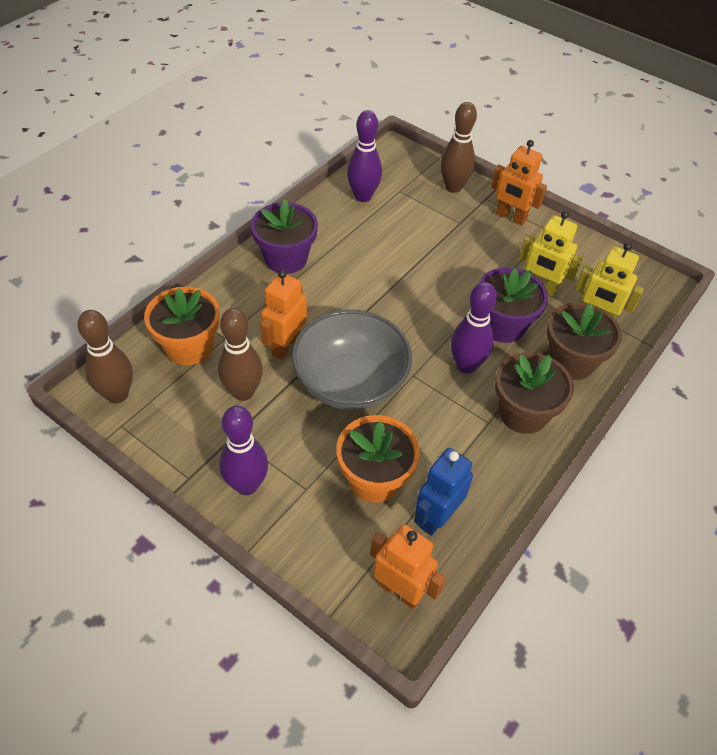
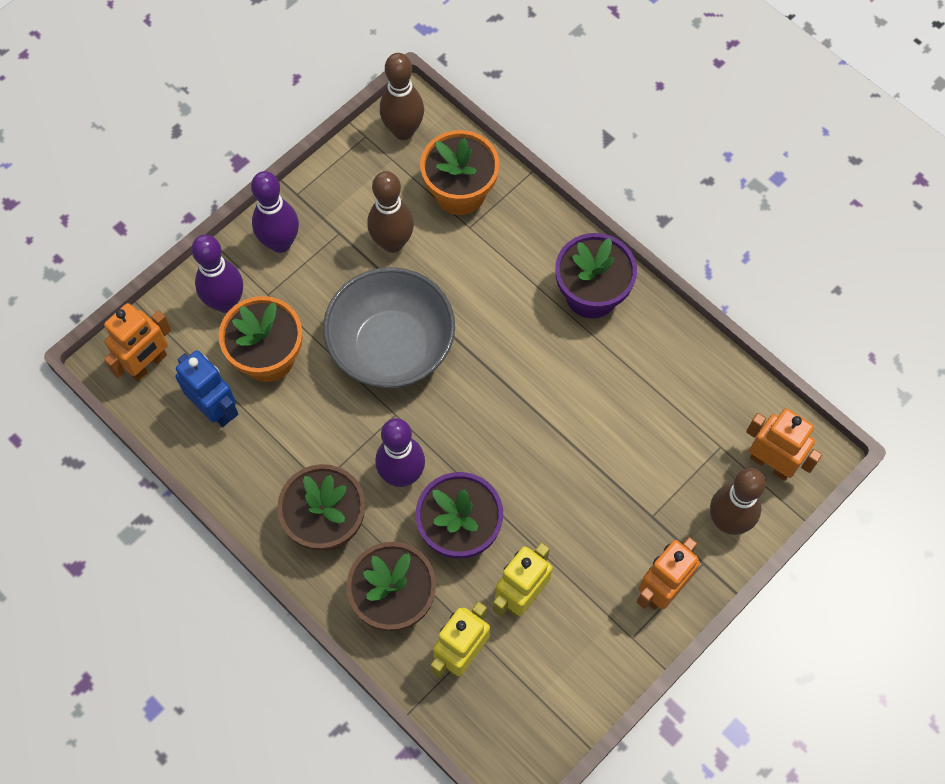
camera: 100 degrees right, 15 degrees up
orange robot [260,270,307,360] -> orange robot moved to [746,408,822,481]
purple bowling pin [347,110,382,202] -> purple bowling pin moved to [191,235,243,313]

